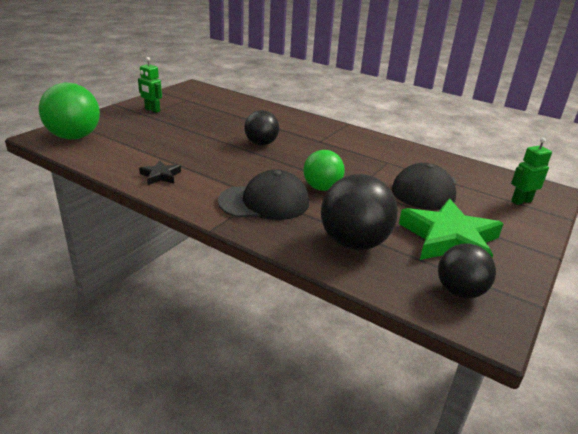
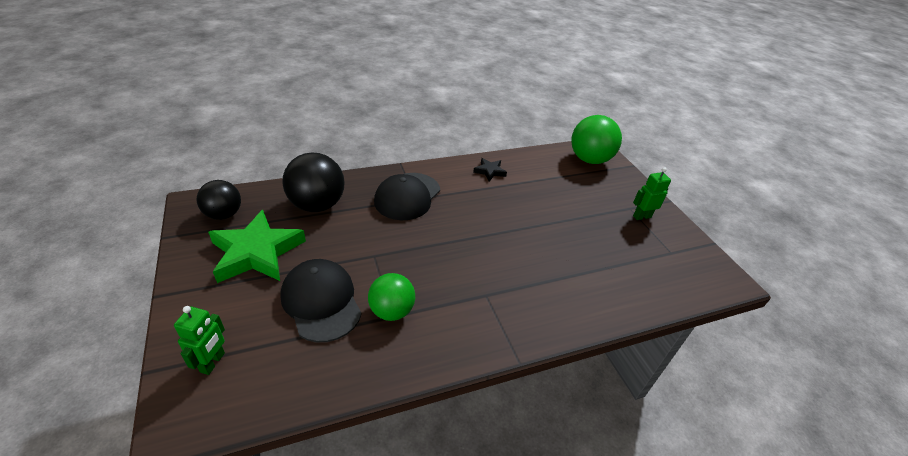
camera: 125 degrees right, 10 degrees up
black ball [244,110,279,146] -> none
green ball [304,150,344,191] -> green ball moved to [368,273,415,321]

